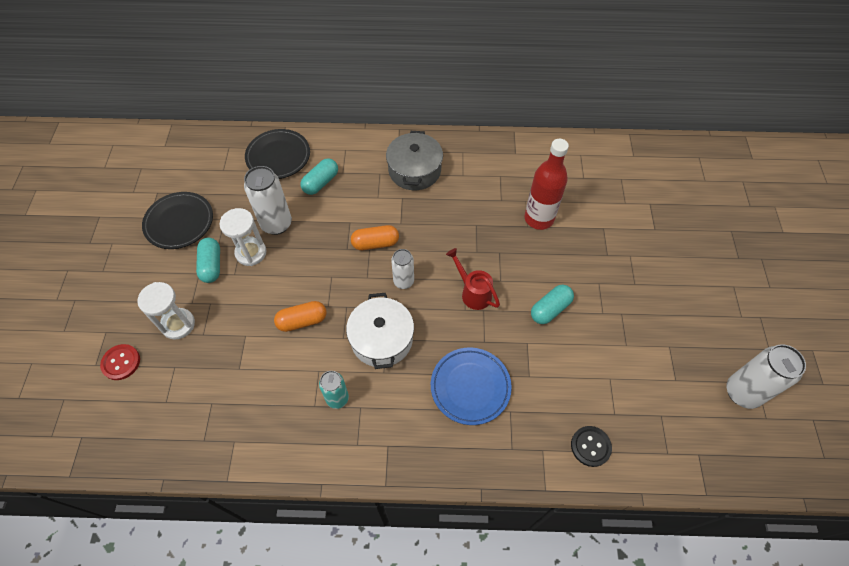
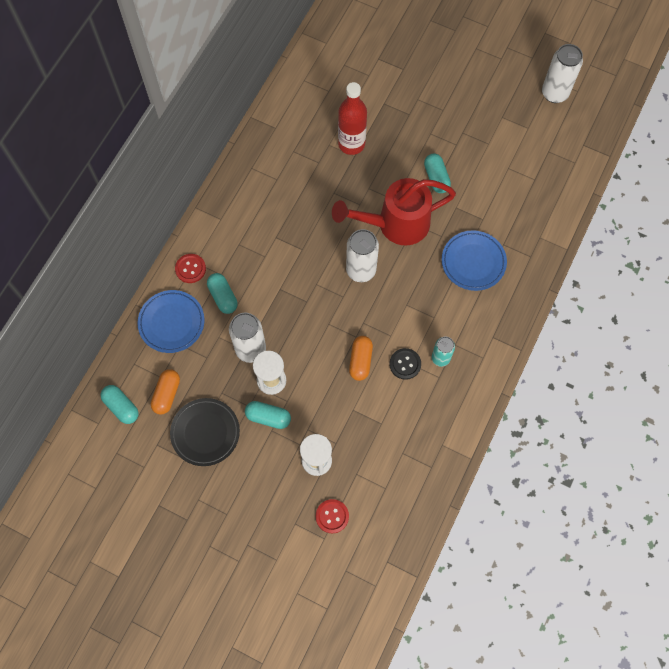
camera: 65 degrees left, 10 degrees up
black plate [245,129,310,179] -> blue plate [137,290,205,353]
white pot [346,293,414,369] -> none
orange capsule [351,225,399,250] -> orange capsule moved to [151,369,180,415]
grey pot [386,131,443,190] -> none
white can [391,249,414,289] -> white can [346,229,379,282], size x1.62
red watering can [446,248,500,310] -> red watering can [332,178,456,245], size x1.96
black button [571,426,612,467] -> black button moved to [389,348,421,380]
none -> turquoise capsule [100,385,139,424]
none -> red button [175,254,206,283]

